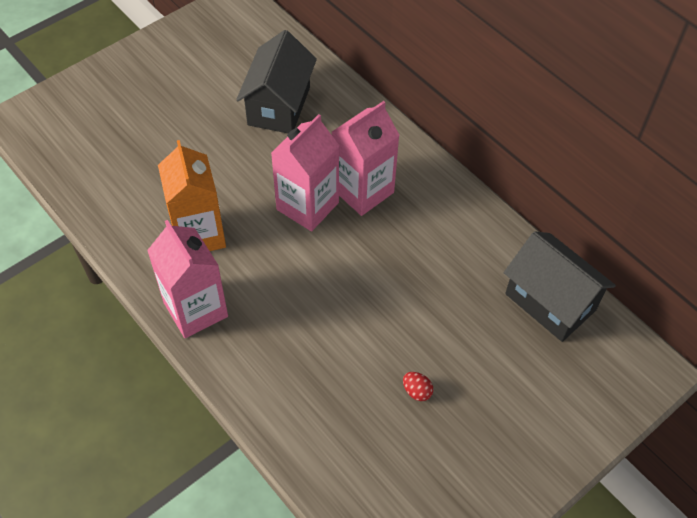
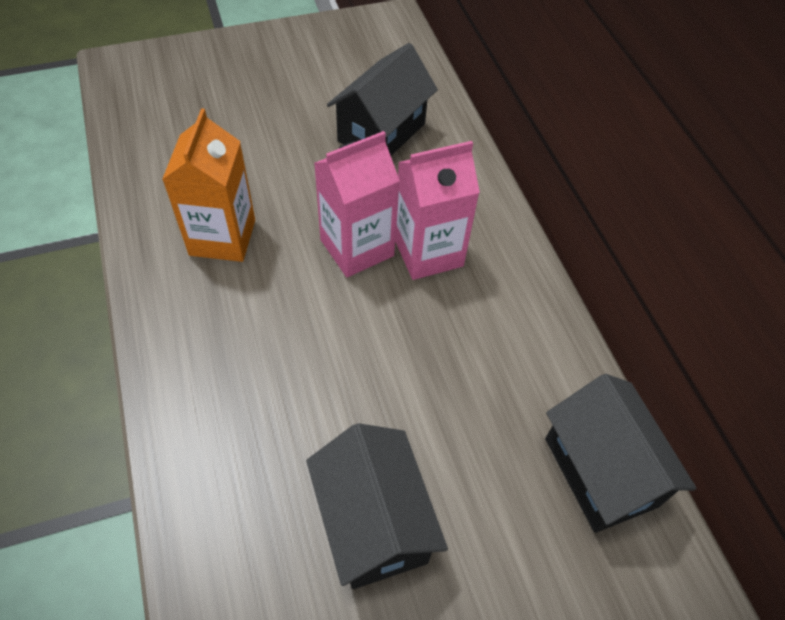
camera: 20 degrees right, 0 degrees up
pink carton [147,220,228,338] -> none
red egg [403,372,433,401] -> black house [306,423,448,589]

